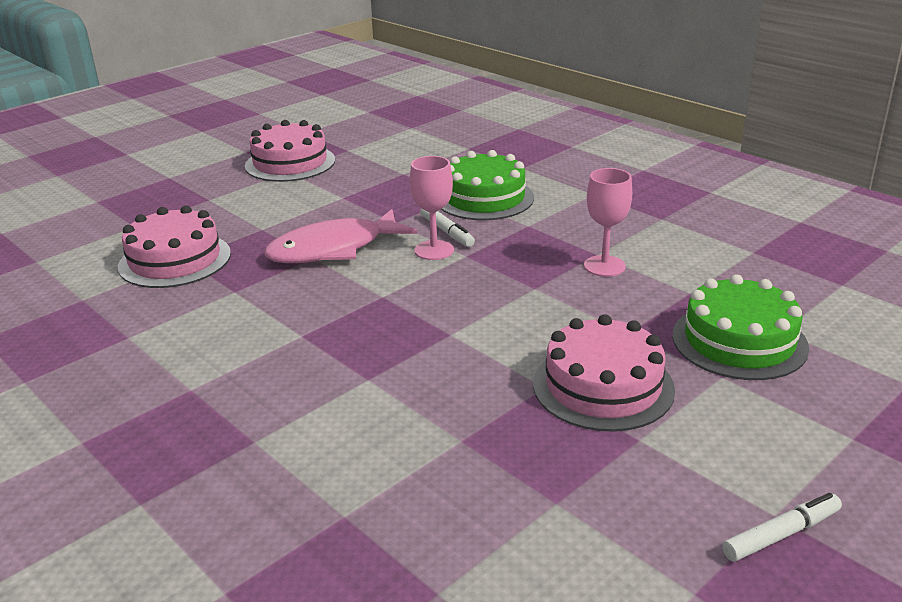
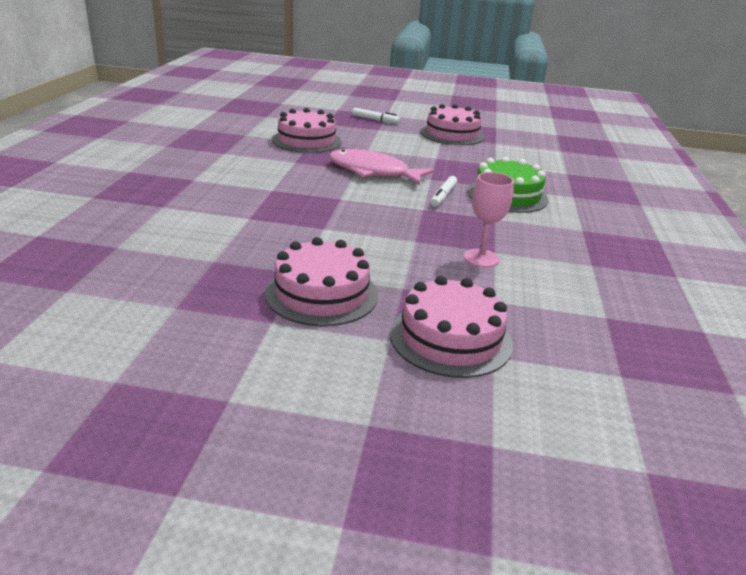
camera: 50 degrees right, 0 degrees up
pink goblet [410,156,454,260] -> none
green cake [672,274,809,380] -> pink cake [390,276,513,378]
white marker [722,493,842,562] -> white marker moved to [352,108,400,124]

